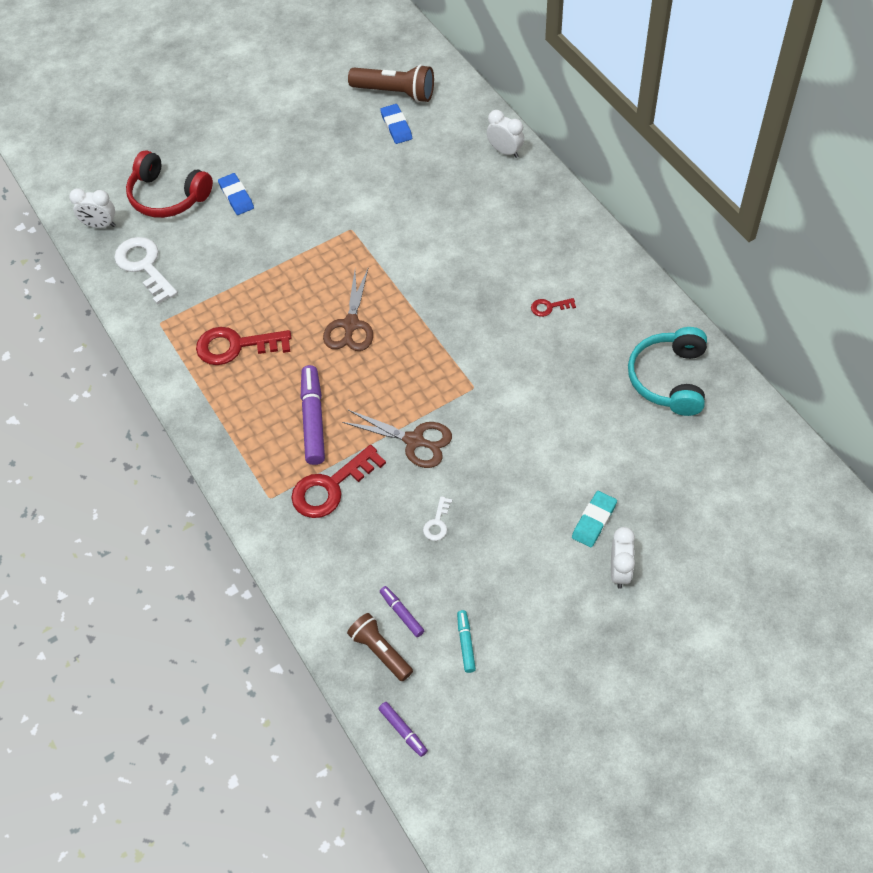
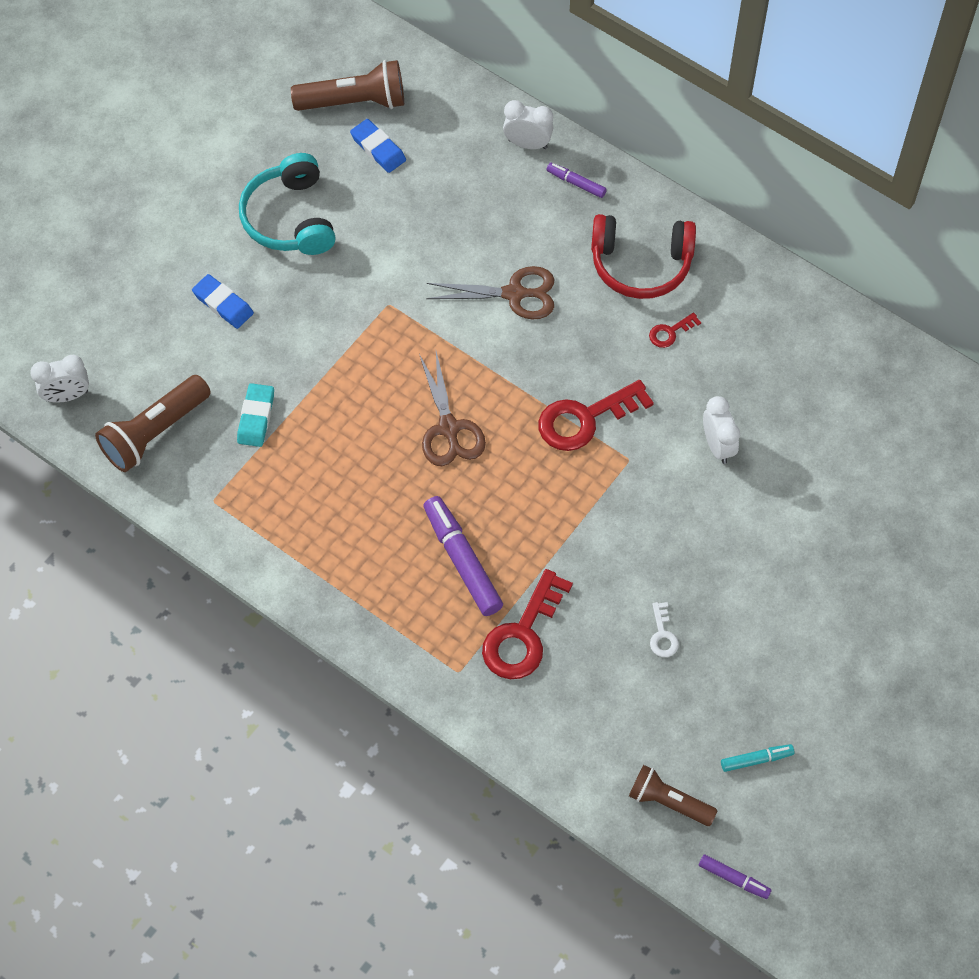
camera: 25 degrees left, 5 degrees up
white key [114,237,178,305] -> brown flashlight [95,375,211,472]
red headphones [126,150,213,218] -> red headphones moved to [591,214,696,299]
red key [196,327,291,365] -> red key moved to [538,380,654,451]
brown scissors [342,410,452,468] -> brown scissors moved to [426,266,554,319]
purple marker [380,586,424,637] -> purple marker moved to [546,162,607,198]
turquoise marker [457,610,476,673] -> turquoise marker turned 105 degrees clockwise [721,744,794,772]
turquoise eraser [572,491,617,547] -> turquoise eraser moved to [237,383,274,447]
white clock [611,527,635,589] -> white clock moved to [703,396,740,464]
turquoise headphones [628,327,707,416] -> turquoise headphones moved to [239,153,336,255]

